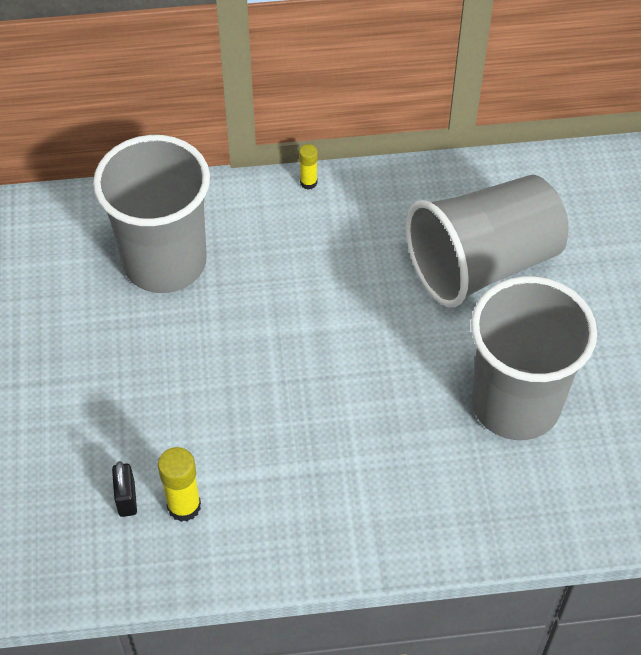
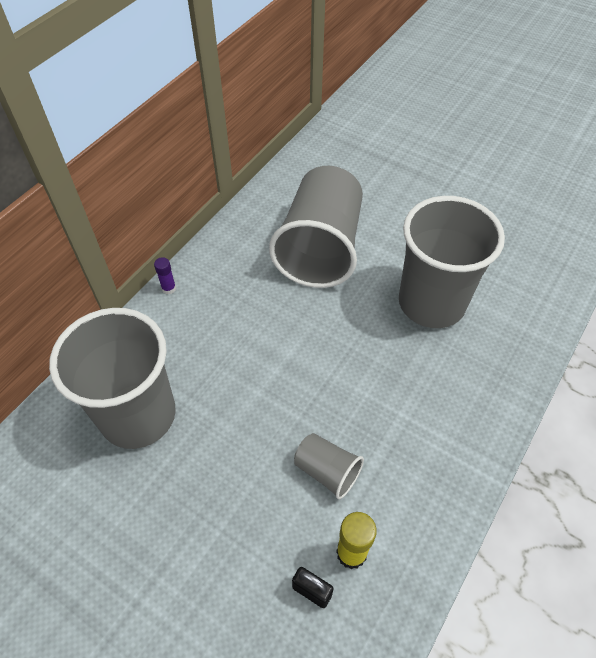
camera: 50 degrees left, 0 degrees up
yellow glue stick [299,144,318,190] -> purple glue stick [154,257,176,294]
none -> grey cup [294,433,364,499]

